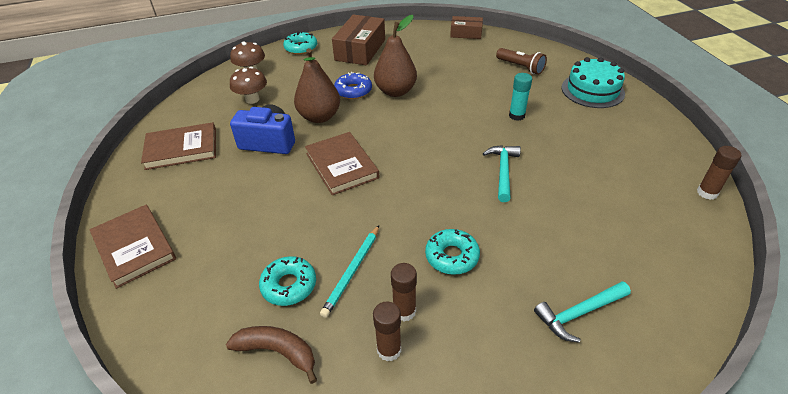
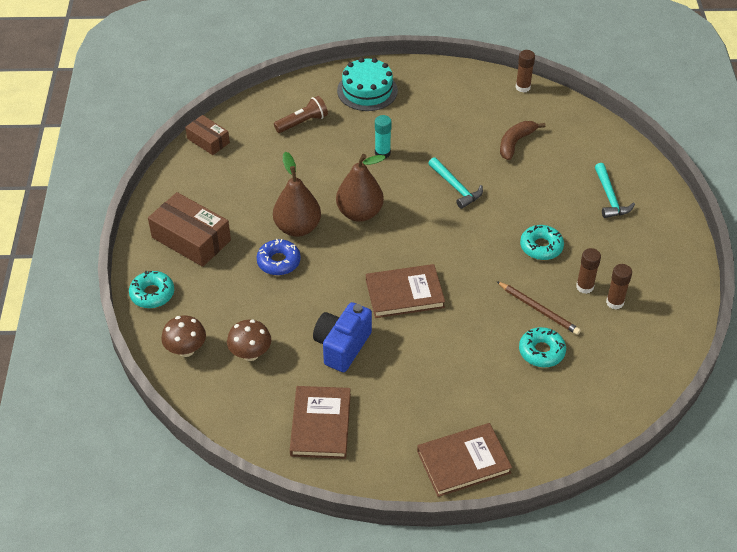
camera: 75 degrees left, 5 degrees up
brown banana [226,326,317,384] -> brown banana moved to [500,121,546,160]
brown pear [294,48,340,123] -> brown pear moved to [336,154,386,222]
turquoise pencil [320,225,379,318] -> brown pencil [496,281,581,335]
brown box [450,16,483,39] -> brown box turned 75 degrees counterclockwise [185,115,230,155]
turquoise hammer [483,145,521,202] -> turquoise hammer turned 150 degrees counterclockwise [428,157,483,209]

